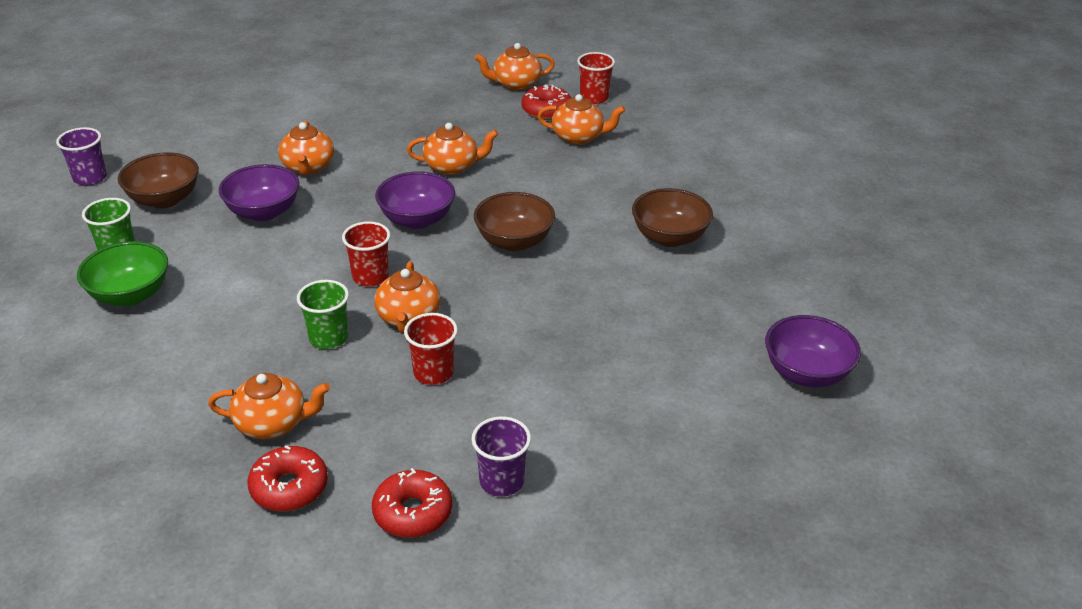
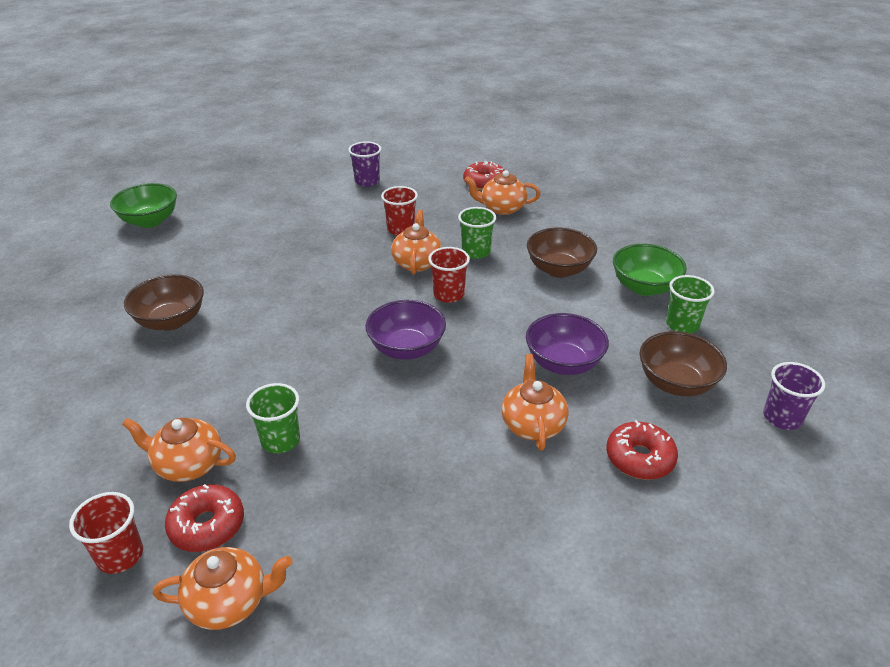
camera: 175 degrees left, 0 degrees up
red donut [372,468,452,538] -> red donut moved to [606,420,678,480]
orange teapot [407,123,498,175] -> none
brown bowl [474,192,555,251] -> brown bowl moved to [527,228,597,278]
purple bowl [765,315,861,387] -> green bowl [110,183,177,228]
none -> green cup [246,383,300,453]

